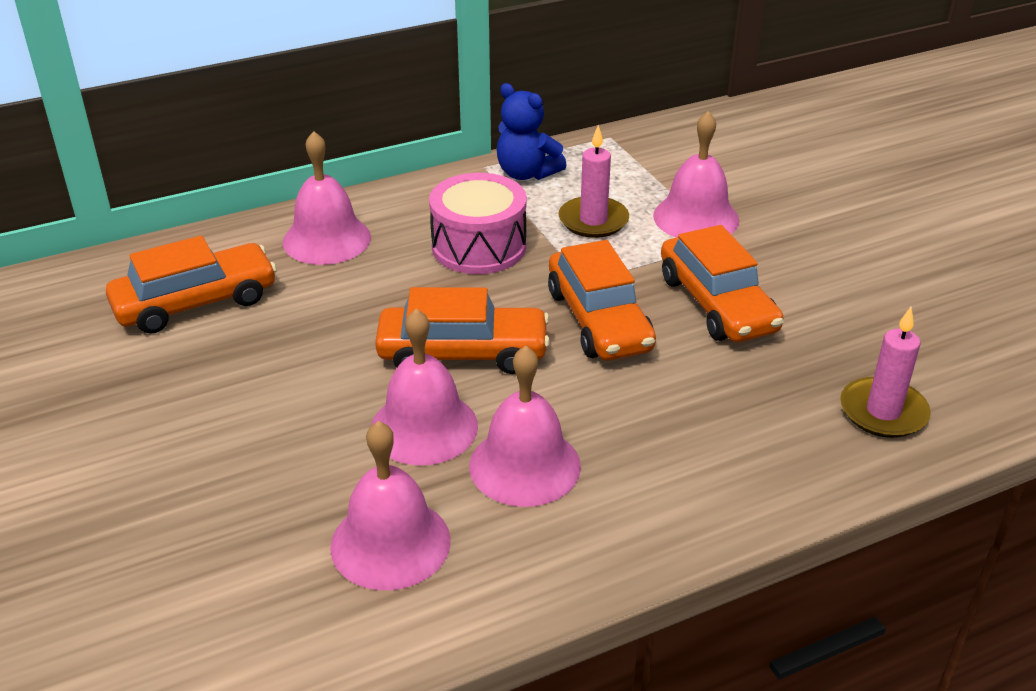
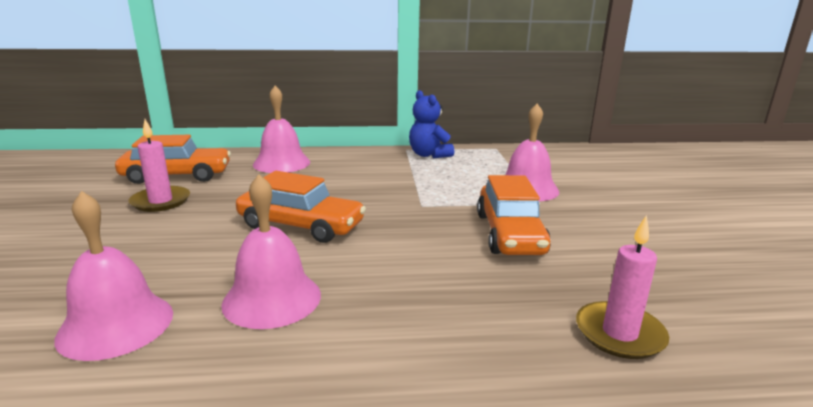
camera: 20 degrees right, 15 degrees down
pink bell [371,309,478,465] -> none
pink drum [429,173,527,274] -> none
orange car [548,240,656,360] -> none
pink candle [559,125,629,238] -> pink candle moved to [129,119,190,212]

